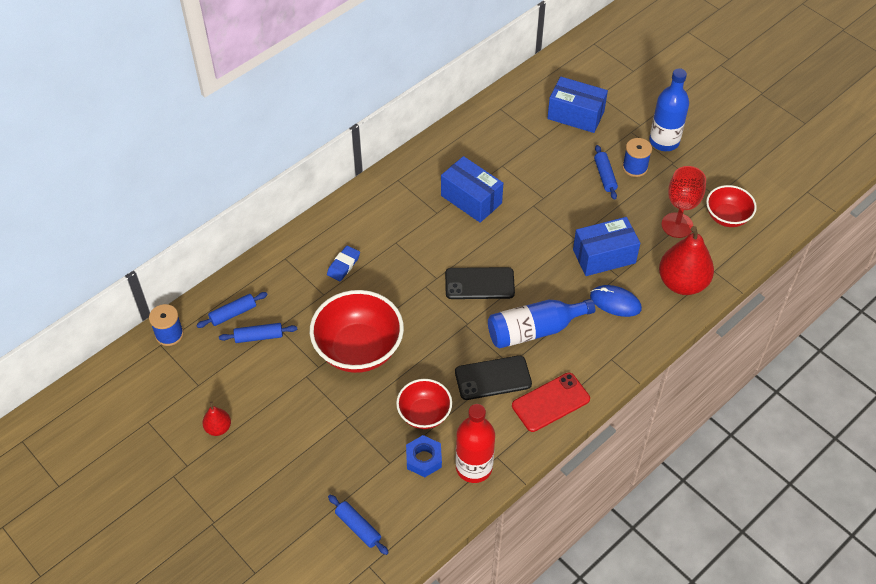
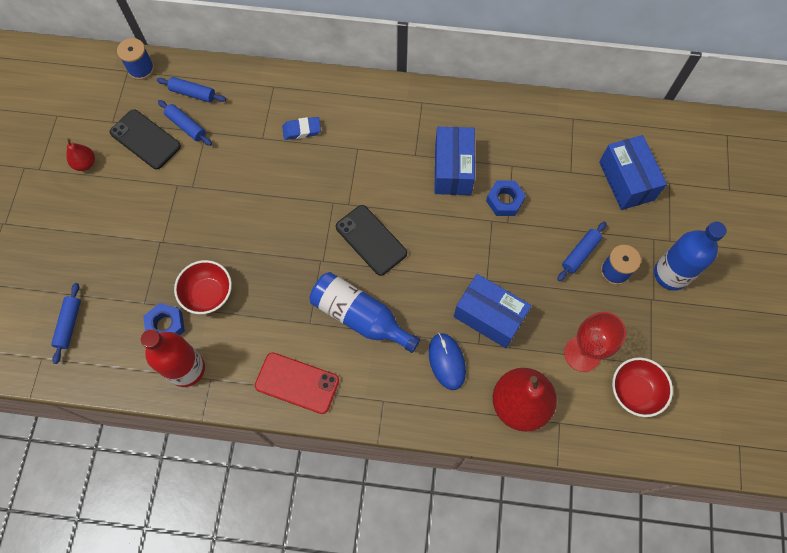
camera: 50 degrees right, 15 degrees up
red bowl [310,290,404,373] -> none
black phone [455,355,532,400] -> black phone moved to [110,109,181,169]
none -> blue nut [486,181,526,216]

